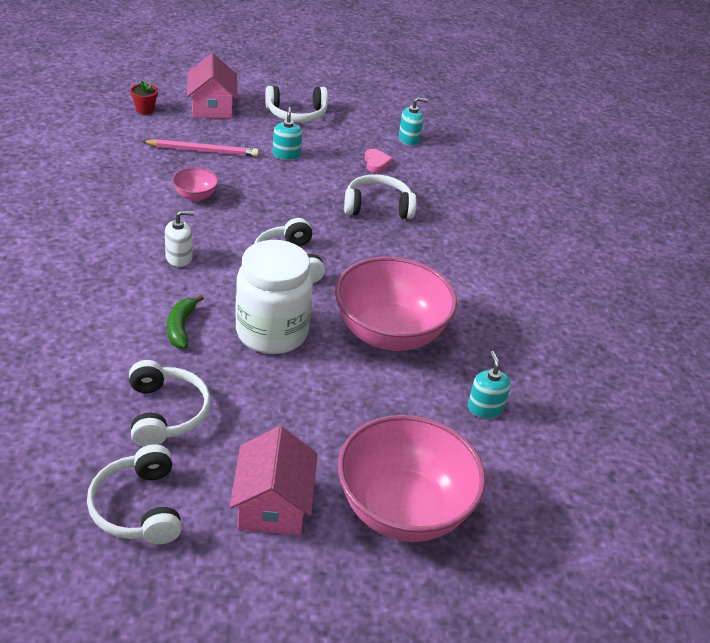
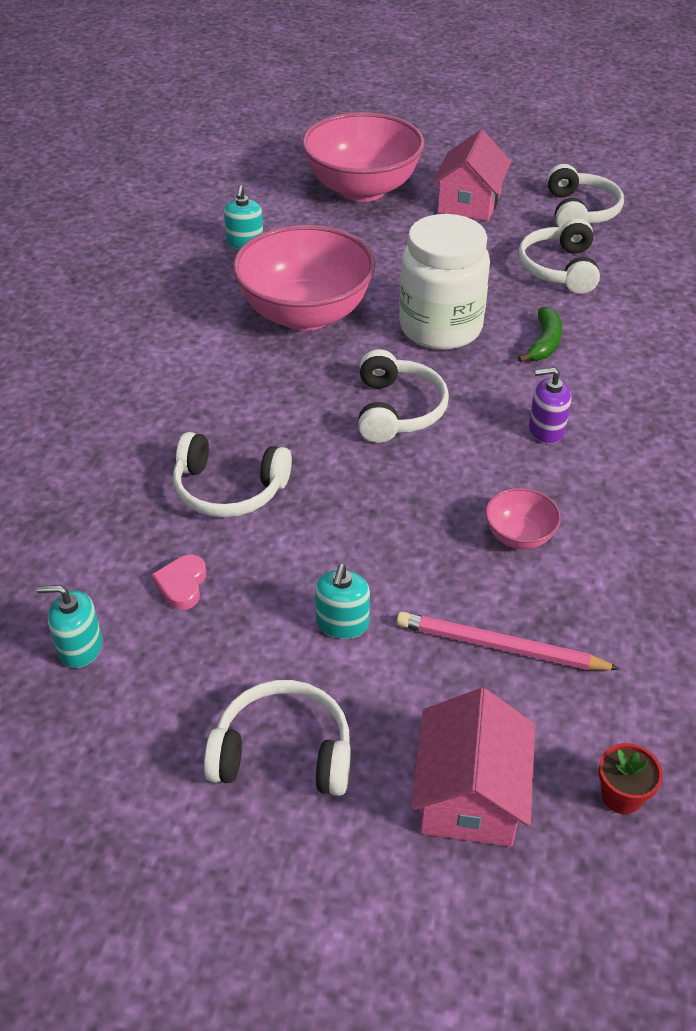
camera: 160 degrees left, 5 degrees up
white soap dispenser [165,211,194,267] -> purple soap dispenser [529,367,571,444]

